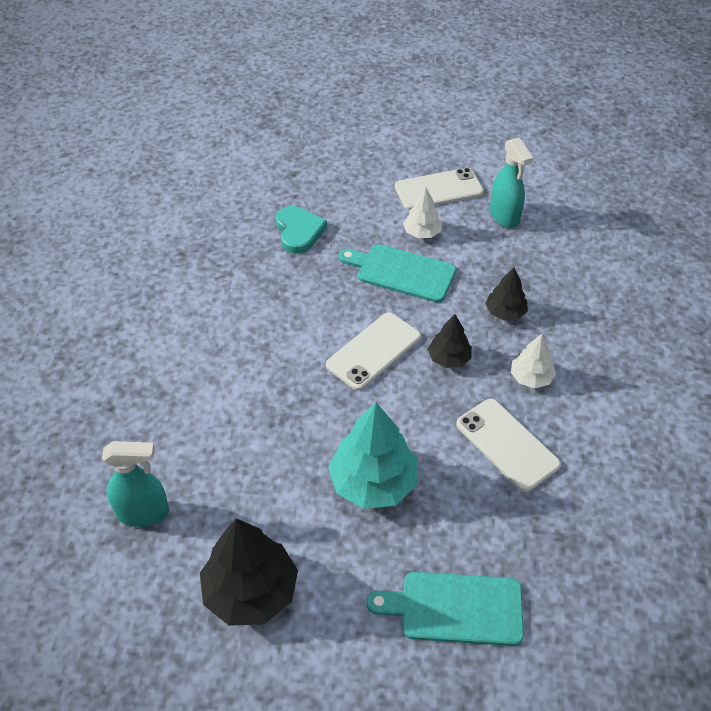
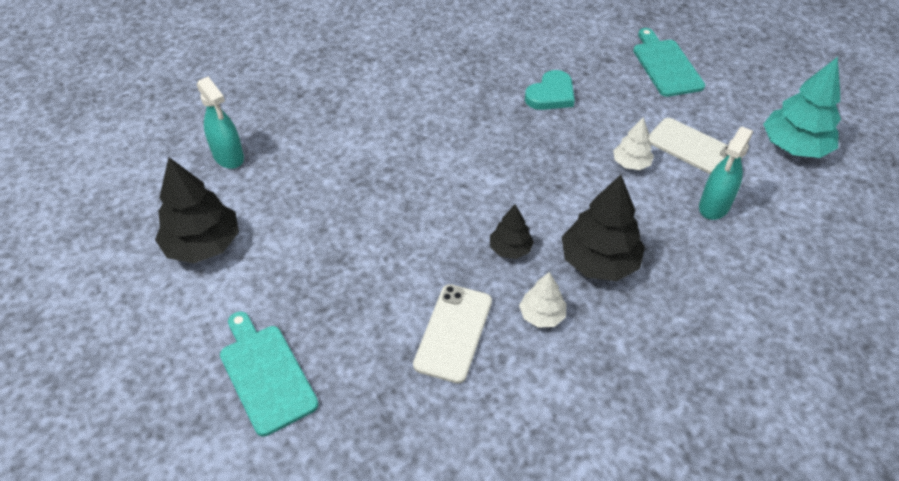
camera: 55 degrees right, 0 degrees up
white phone [326,312,421,391] -> none
turquoise tree [328,402,418,509] -> turquoise tree moved to [763,57,841,158]
turquoise cutting board [339,244,456,303] -> turquoise cutting board moved to [633,28,705,97]
black tree [485,267,528,320] -> black tree [562,175,645,281], size x1.83

